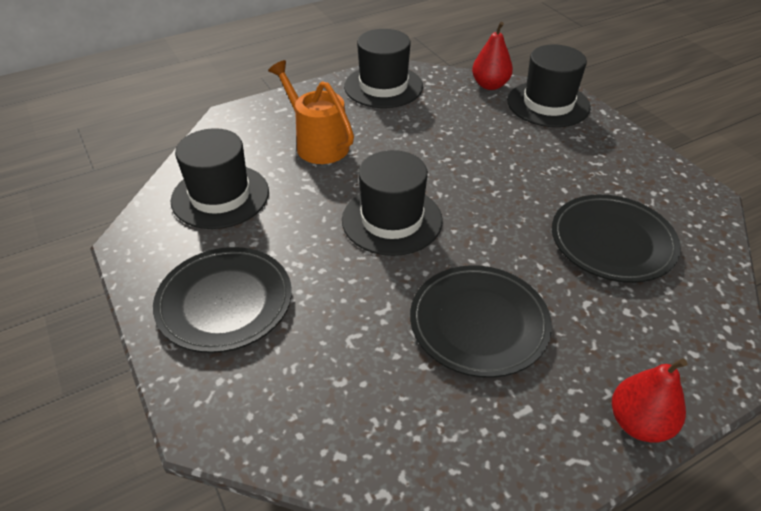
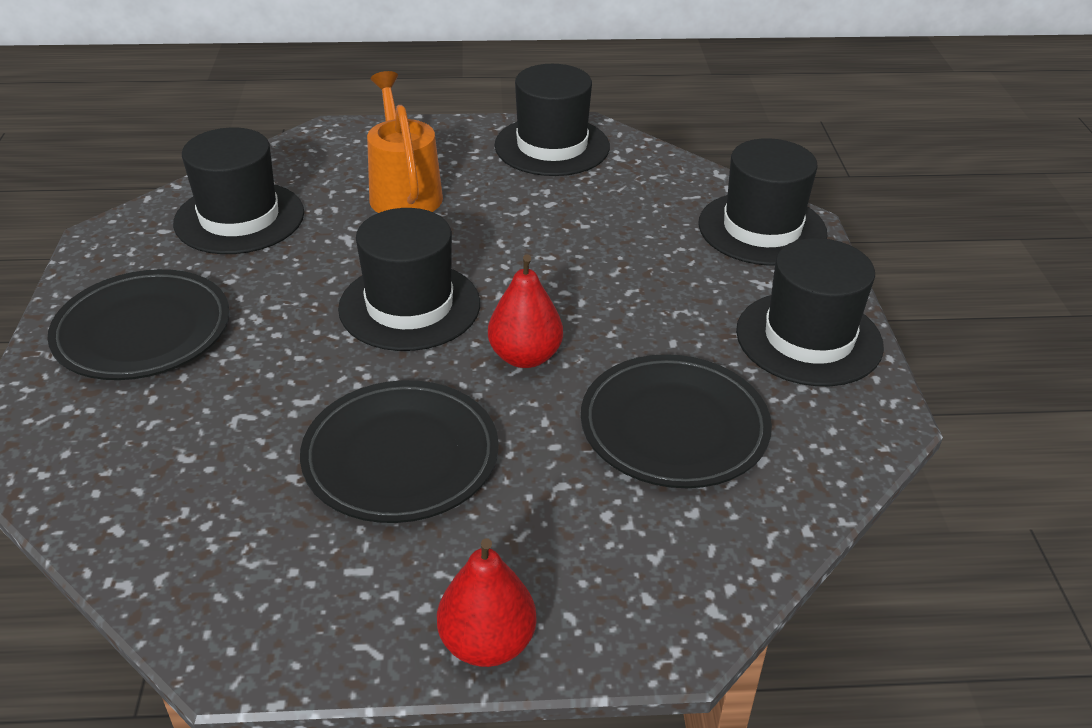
camera: 25 degrees right, 5 degrees down
red pear [472,22,513,90] -> red pear moved to [488,254,563,368]
none -> black hat [736,238,884,386]

